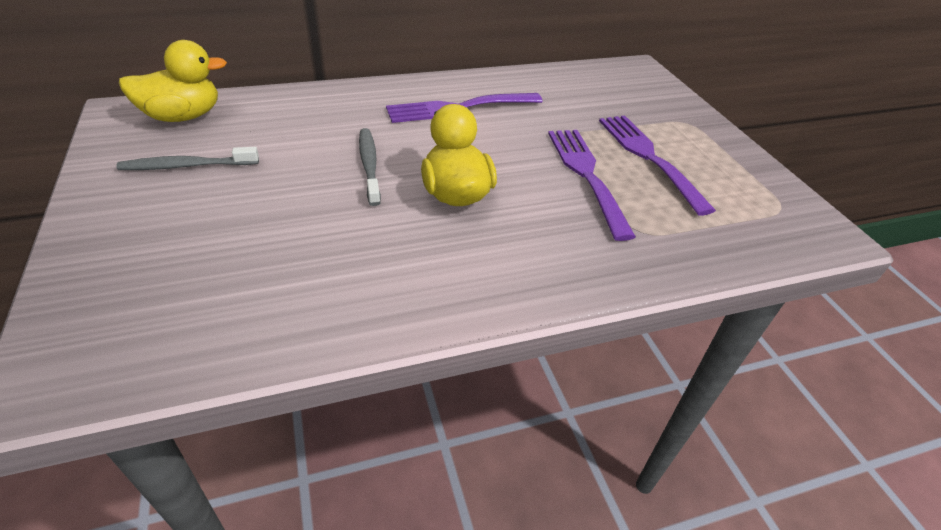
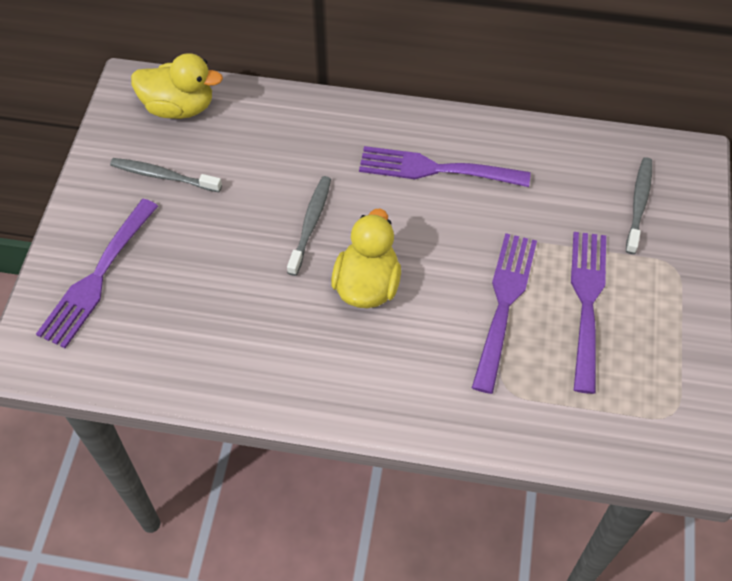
camera: 30 degrees right, 15 degrees up
none -> purple fork [36,199,158,348]
none -> grey toothbrush [626,157,652,254]

